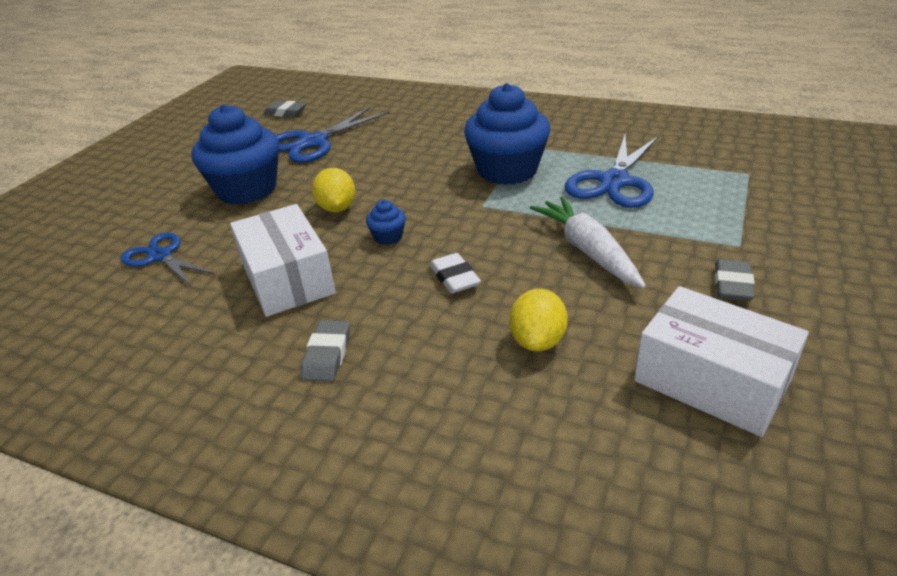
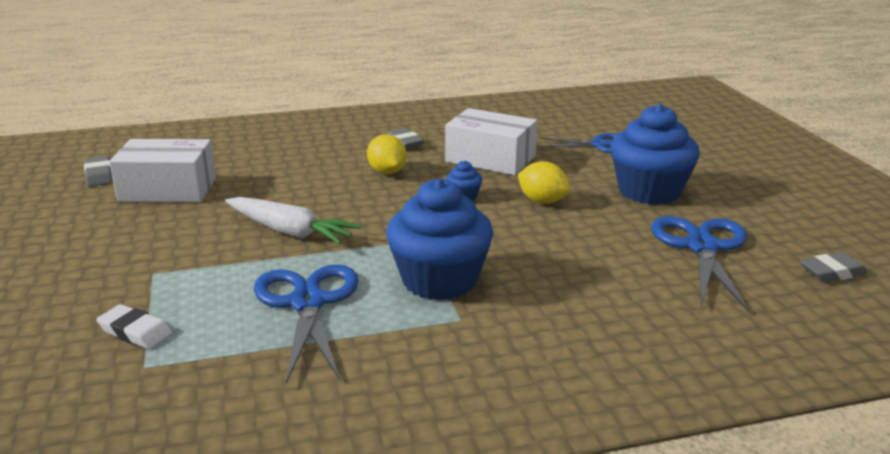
camera: 140 degrees right, 10 degrees down
white eraser [430,253,481,294] -> white eraser moved to [97,304,172,349]
yellow lemon [509,289,568,351] -> yellow lemon moved to [367,134,407,174]
grey eraser [715,259,755,301] -> grey eraser moved to [84,156,112,186]

